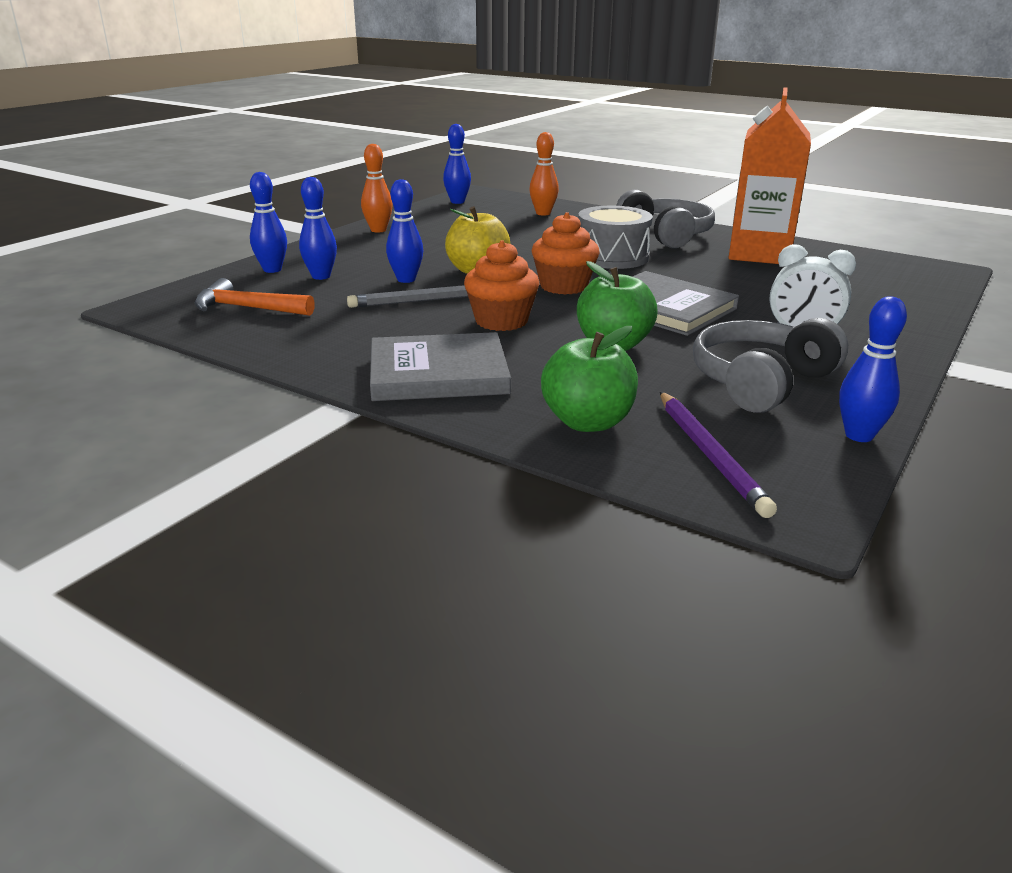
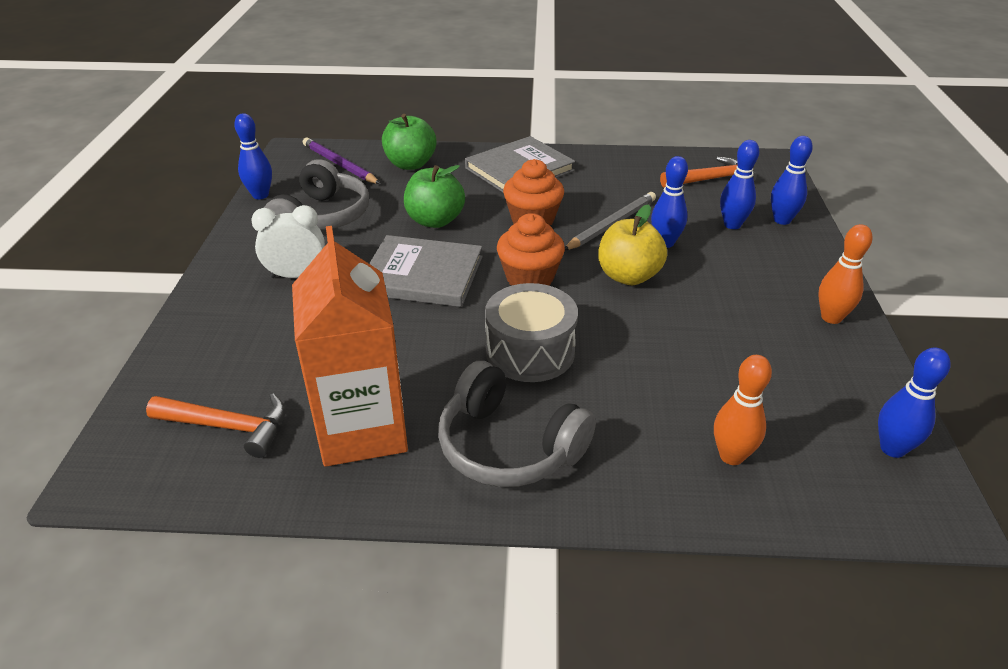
camera: 150 degrees right, 10 degrees up
none -> orange hammer [146,393,286,458]

